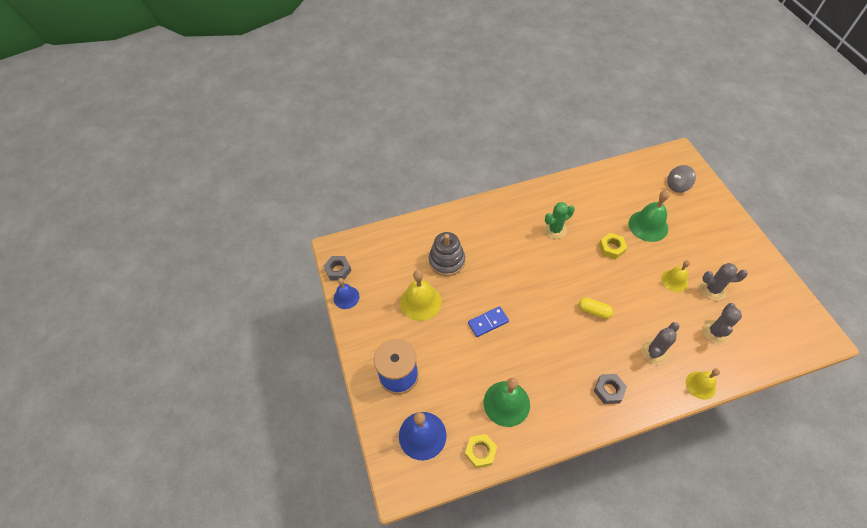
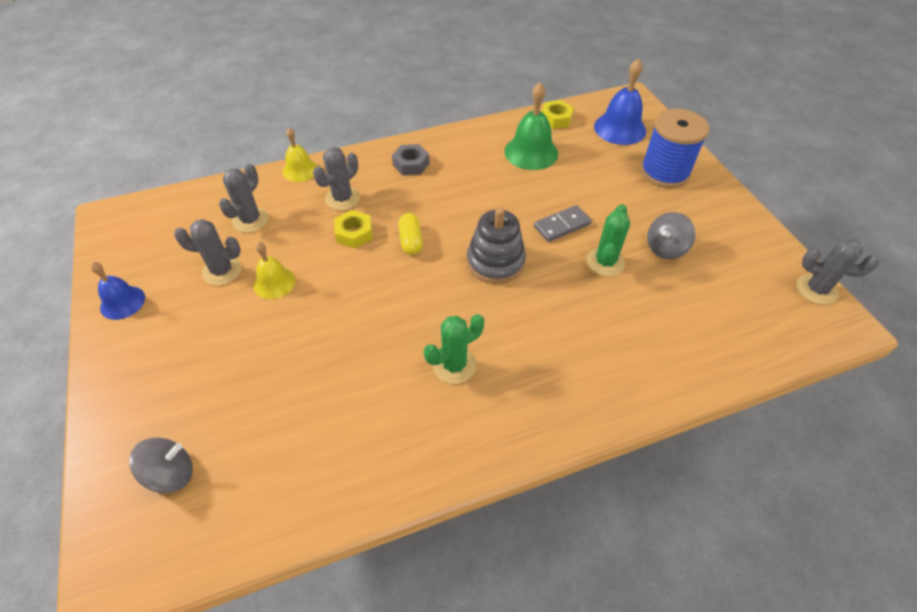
camera: 175 degrees right, 5 degrees down
grey nut [324,256,352,280] -> grey cactus [796,239,879,305]
blue bell [334,278,360,309] -> blue bell moved to [90,262,145,320]
yellow bell [400,270,442,321] -> grey spinning top [647,212,696,259]
grey stacking toy [429,232,465,276] -> grey stacking toy moved to [467,208,526,284]
blue domino [468,306,509,337] -> grey domino [534,205,592,242]
yellow capsule [578,298,613,319] -> yellow capsule turned 60 degrees clockwise [398,213,423,255]
yellow nut [599,233,627,260] -> yellow nut moved to [334,210,373,249]
green bell [629,190,670,242] -> none
none -> green cactus [586,204,630,276]

